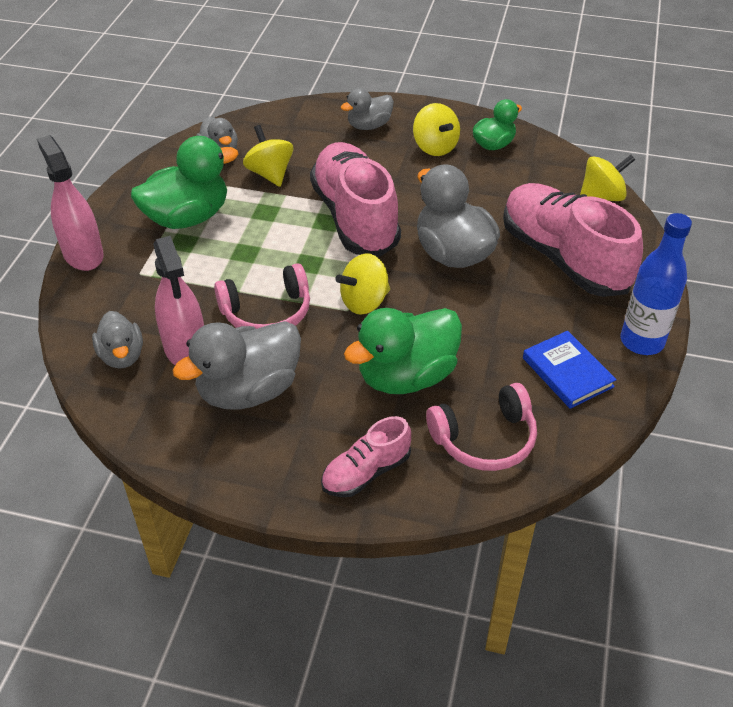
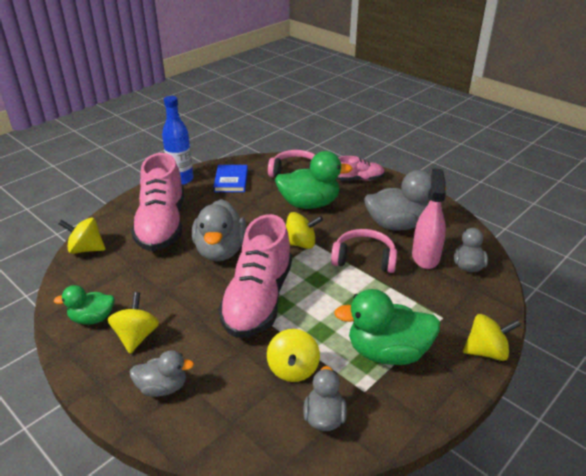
camera: 150 degrees left, 10 degrees down
pink spray bottle [37,135,104,271] -> yellow spinning top [463,314,521,361]

